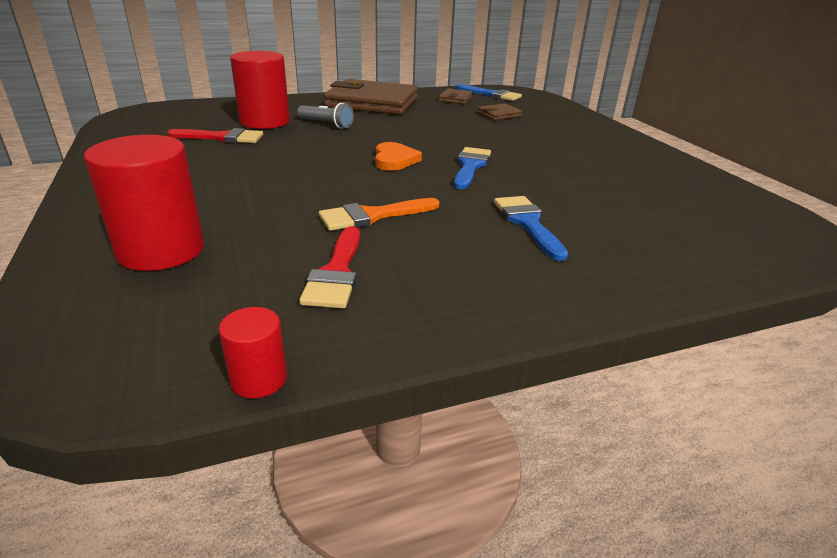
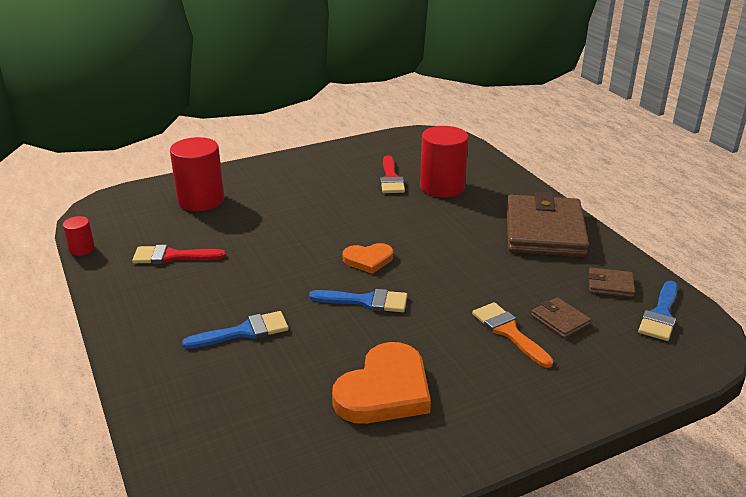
camera: 85 degrees right, 0 degrees up
grey flashlight [297,103,354,129] -> none
orange brush [319,198,440,231] -> orange brush moved to [472,302,553,368]
none -> orange heart [332,342,431,424]

